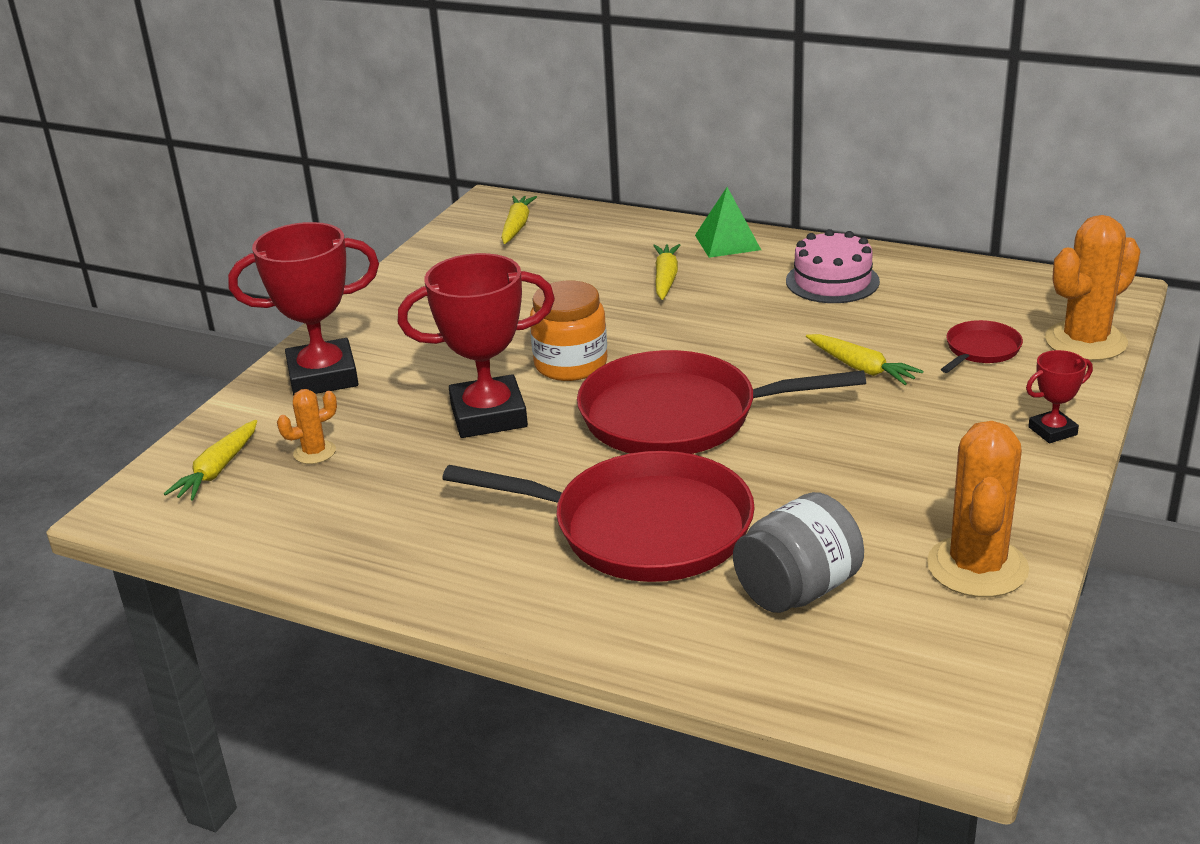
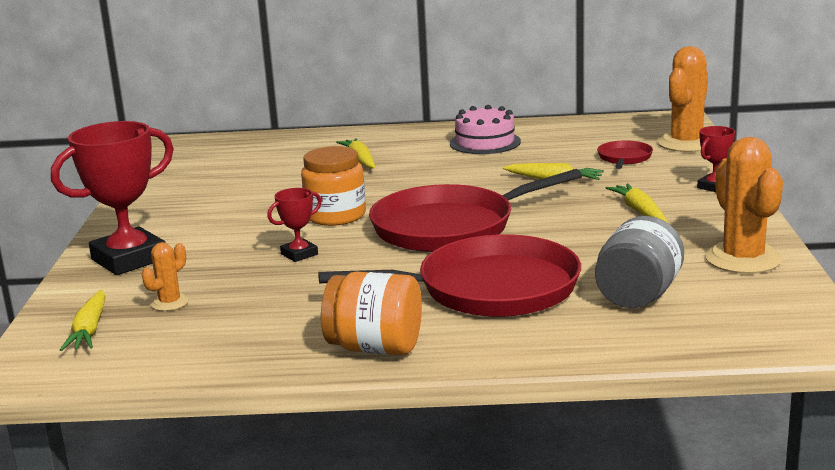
camera: 25 degrees left, 10 degrees down
red trophy [398,253,555,438] -> red trophy [267,188,322,262], size x0.48
yellow carrot [501,196,537,244] -> yellow carrot moved to [606,183,668,223]
green pyramid [695,187,761,258] -> none
none -> orange jar [321,272,422,355]

